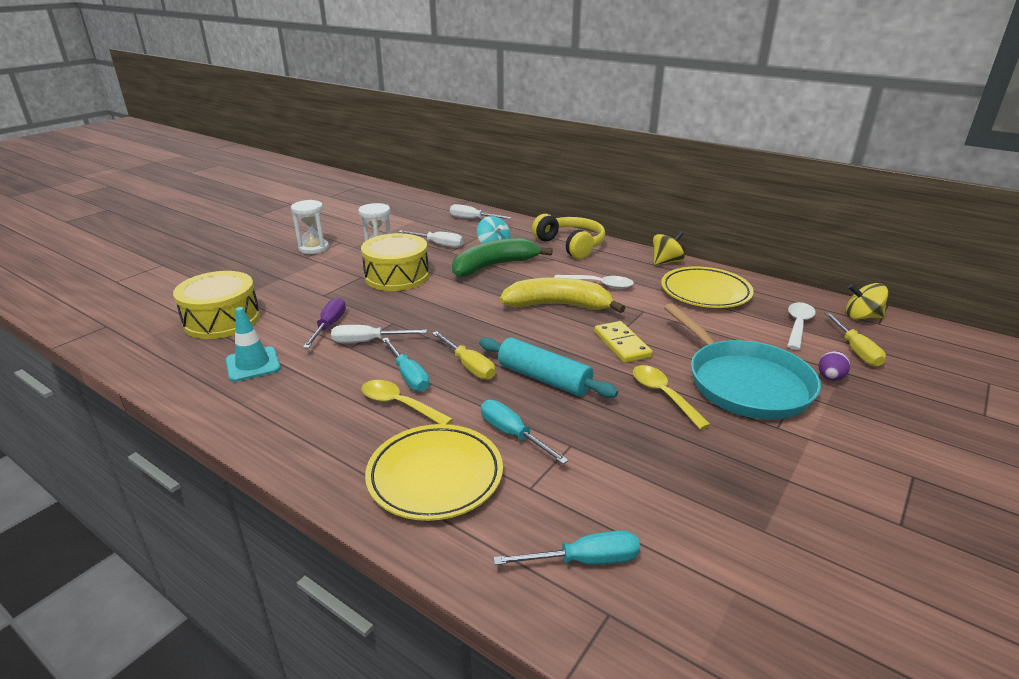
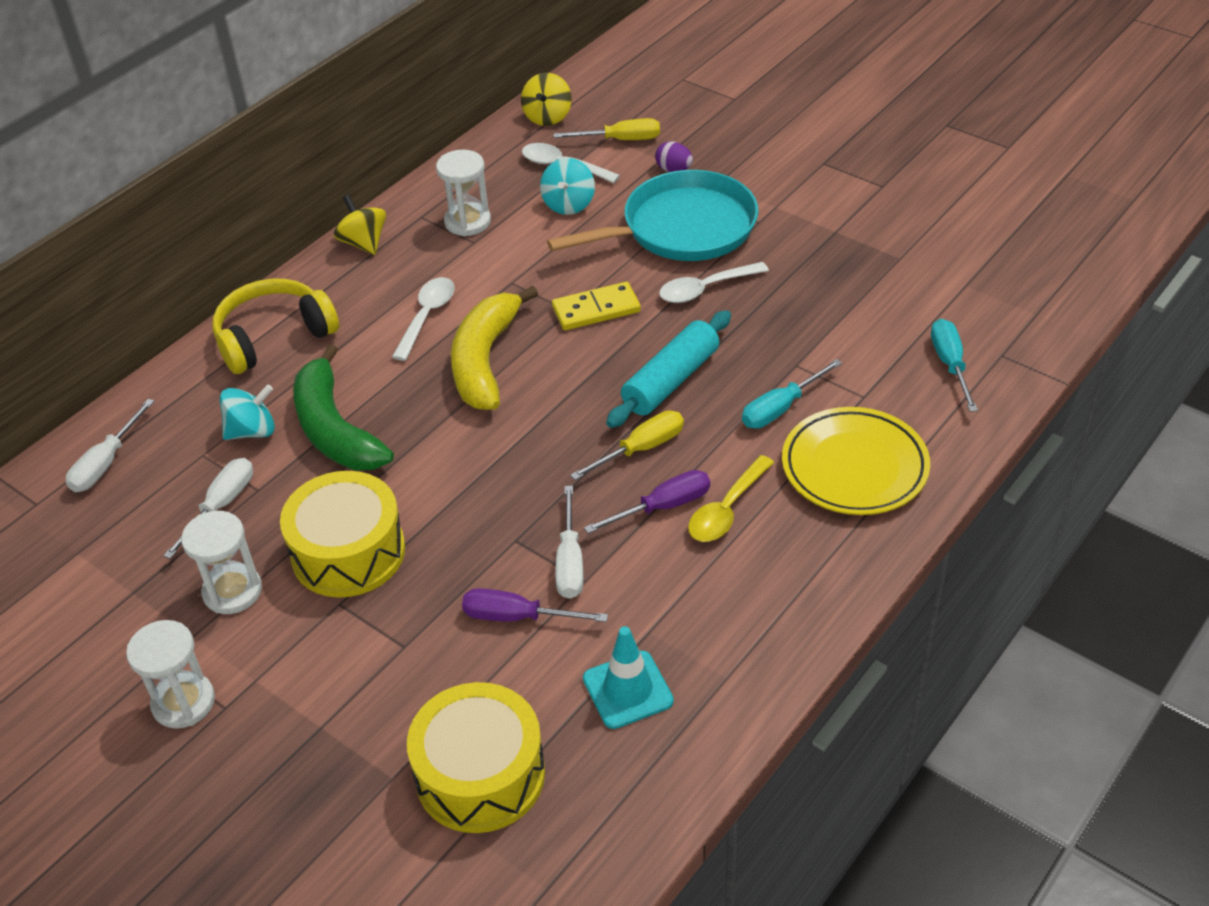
camera: 85 degrees left, 15 degrees up
turquoise screwdriver [382,338,429,392] -> purple screwdriver [584,470,710,534]
yellow spoon [633,365,711,430] -> white spoon [659,262,769,303]
yellow plate [661,266,754,308] -> white hourglass [436,150,491,236]
none -> turquoise spinning top [540,158,595,215]

